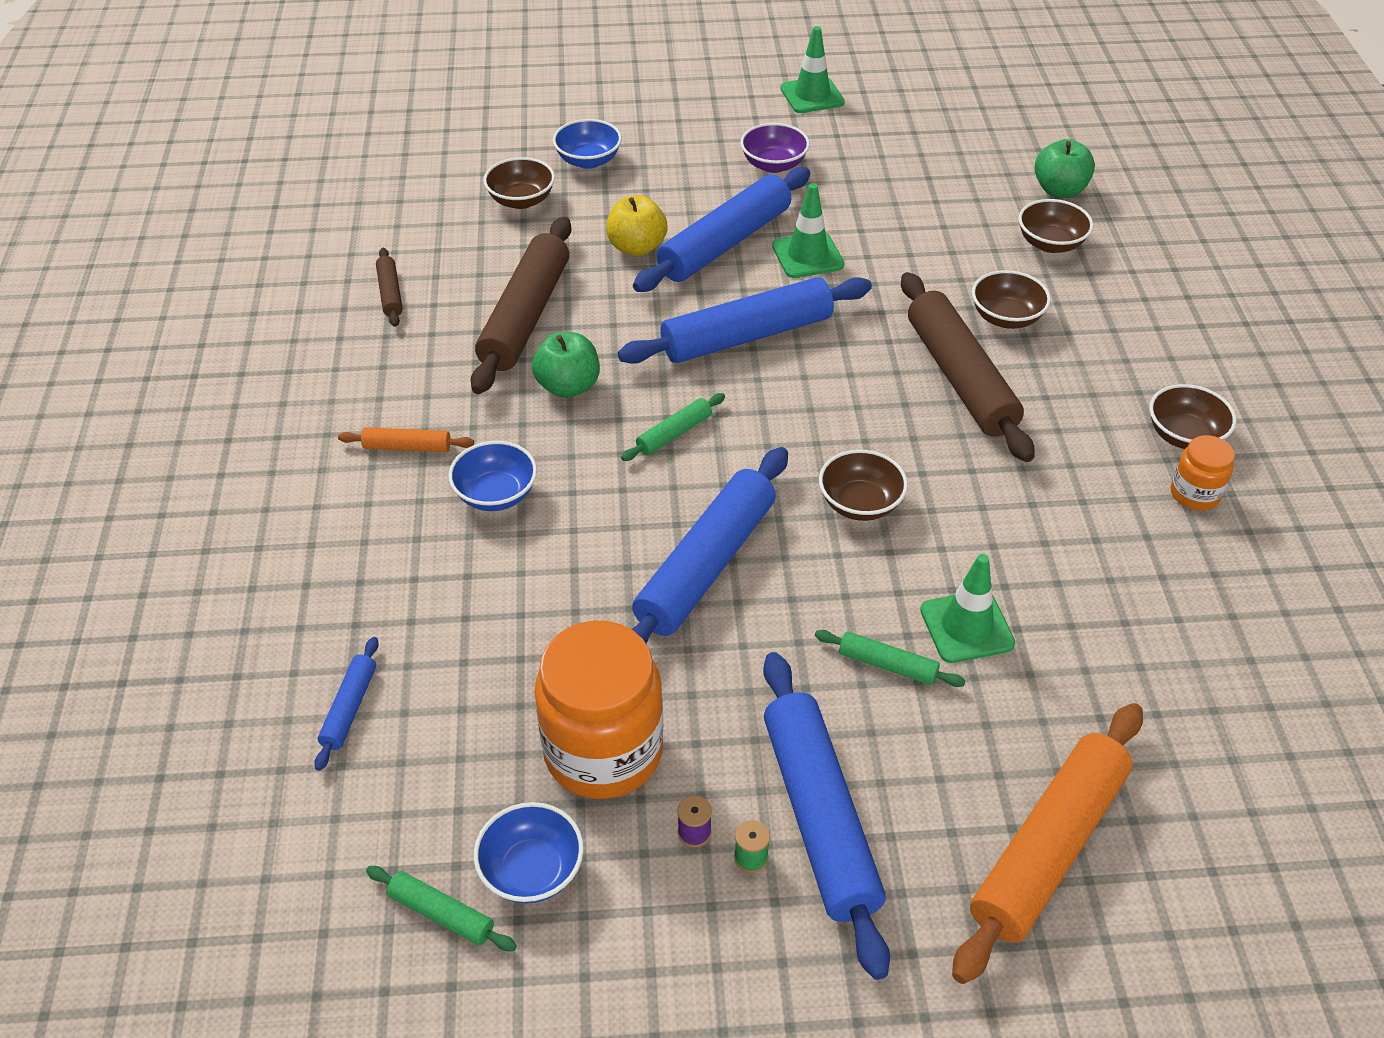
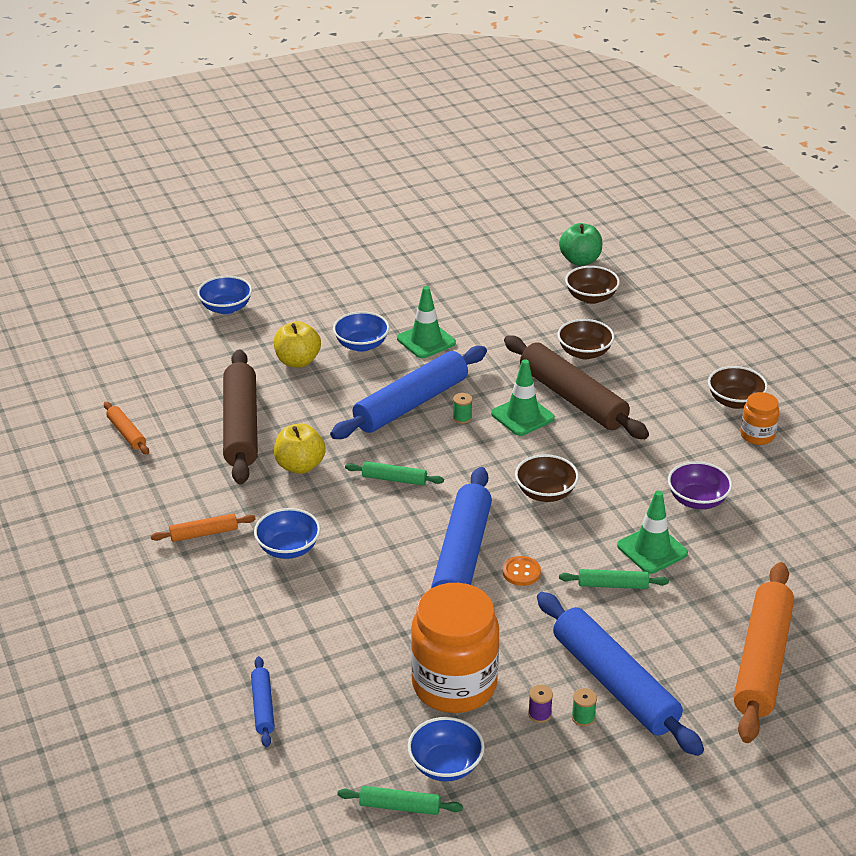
camera: 20 degrees left, 10 degrees down
brown rolling pin [376,248,403,327] -> orange rolling pin [104,401,149,455]
brown bowl [483,157,555,209] -> none
green apple [532,332,600,398] -> yellow apple [274,424,326,474]
green rolling pin [621,393,725,461] -> green rolling pin turned 75 degrees clockwise [345,461,444,486]
blue rolling pin [633,167,810,292] -> blue bowl [333,311,390,352]
purple bowl [740,123,810,173] -> purple bowl moved to [668,461,732,509]
green traffic cone [780,26,845,113] -> green traffic cone moved to [491,359,555,436]
none -> green spool [453,393,473,424]
none -> orange button [503,556,541,586]

